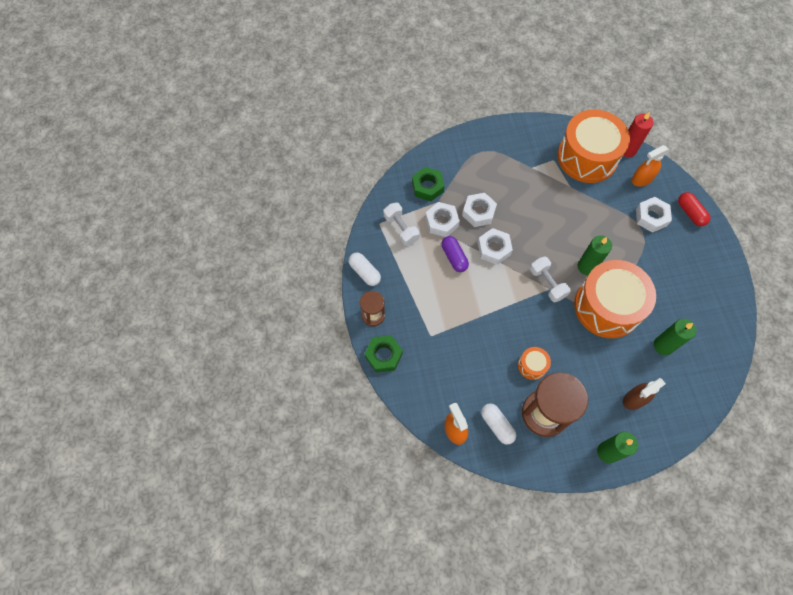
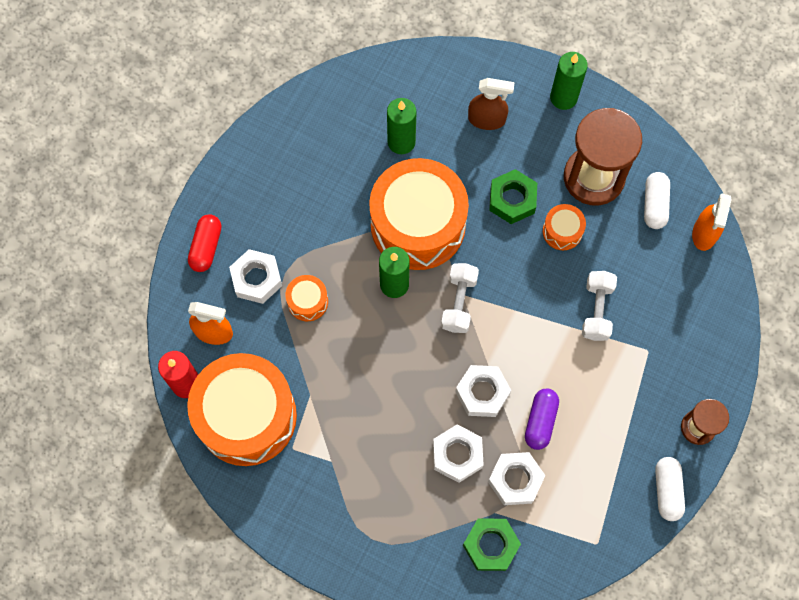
camera: 140 degrees left, 5 degrees up
green nut [365,335,403,372] -> green nut moved to [489,169,537,224]
white dumbbell [384,203,420,246] -> white dumbbell moved to [582,271,617,341]
none -> orange drum [285,275,328,321]

